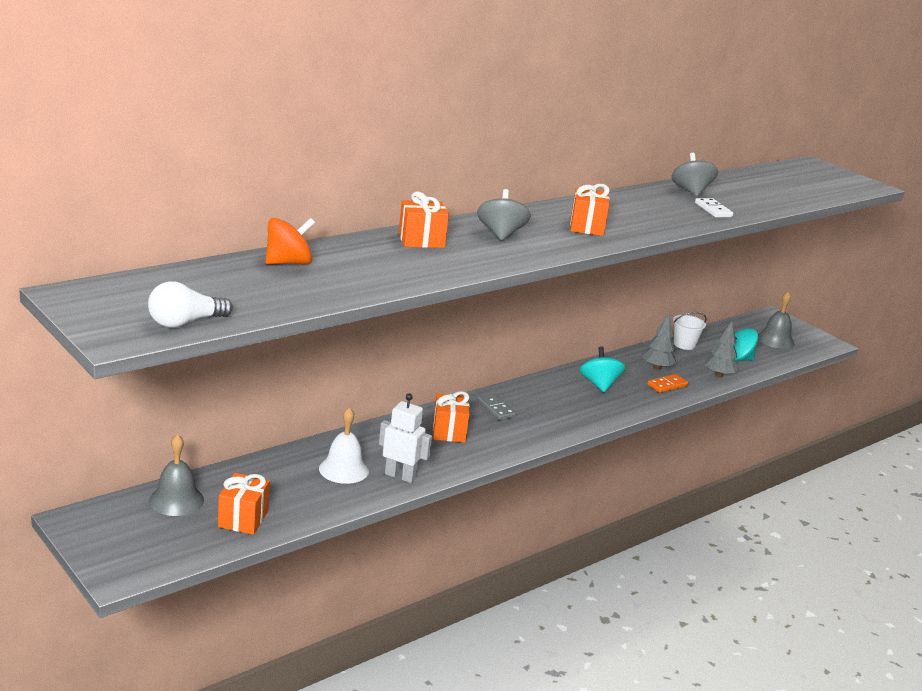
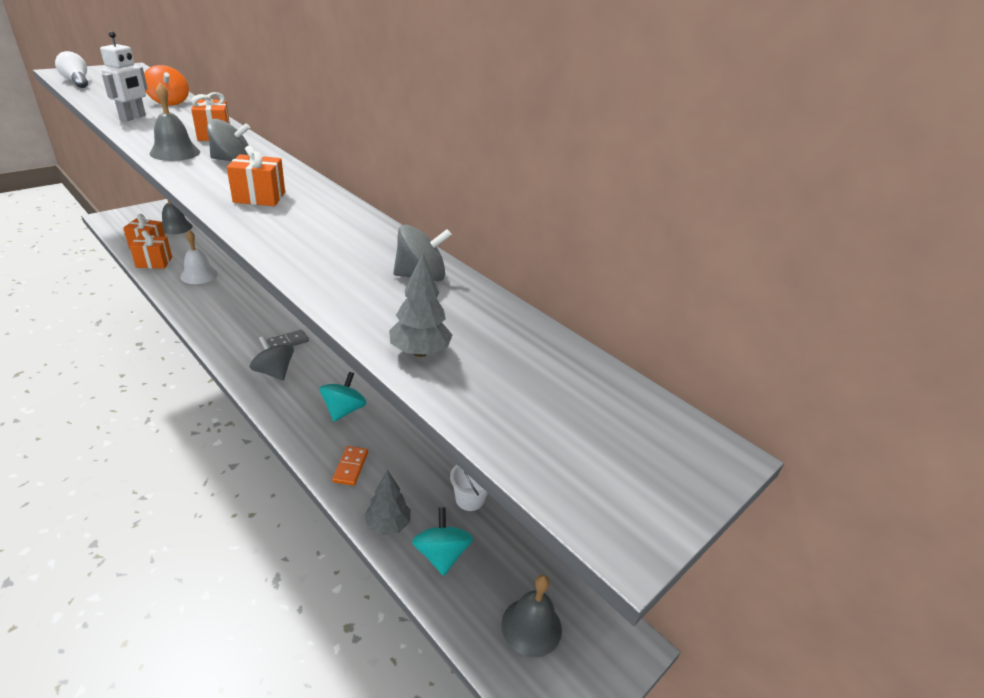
camera: 85 degrees right, 10 degrees up
white robot [379,393,432,483] -> white robot moved to [100,31,148,121]
orange gift [433,391,470,443] -> orange gift moved to [130,230,172,269]
turquoise spinning top [580,346,625,393] -> turquoise spinning top turned 60 degrees counterclockwise [319,372,367,422]
grey tree [642,313,676,370] -> grey tree moved to [389,253,452,357]
orange domino [647,374,688,393] -> orange domino turned 45 degrees clockwise [332,446,368,486]
white domino [695,198,733,217] -> none
none -> grey bell [150,83,200,161]
none -> grey spinning top [249,336,294,381]

